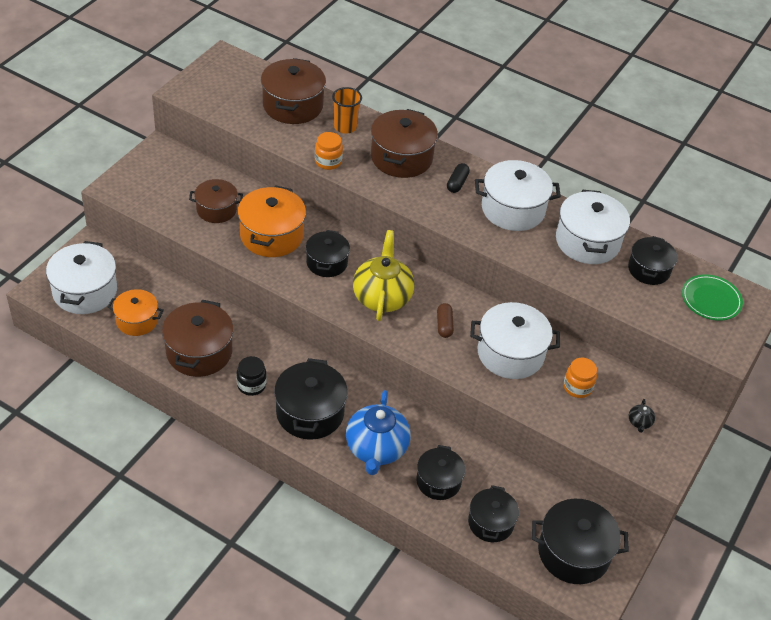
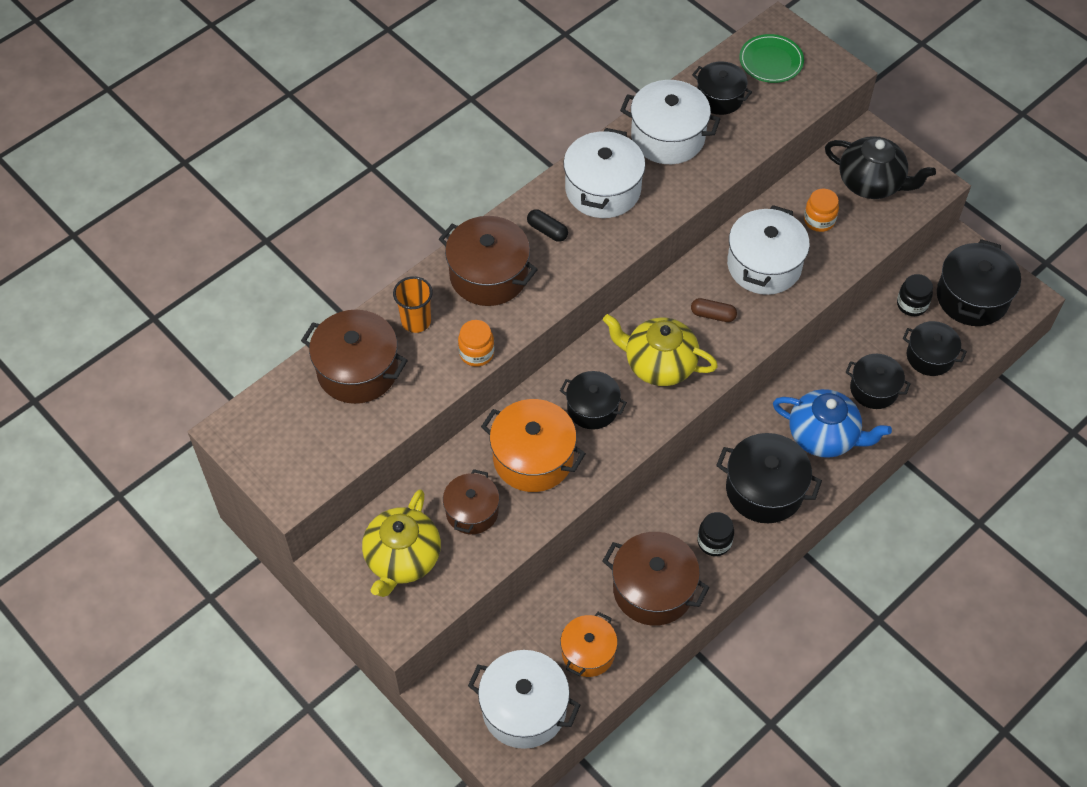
camera: 70 degrees left, 10 degrees up
black teapot [629,399,655,433] -> black teapot [825,136,936,199], size x2.48
none -> yellow teapot [362,489,441,597]
none -> black jar [897,274,933,316]

